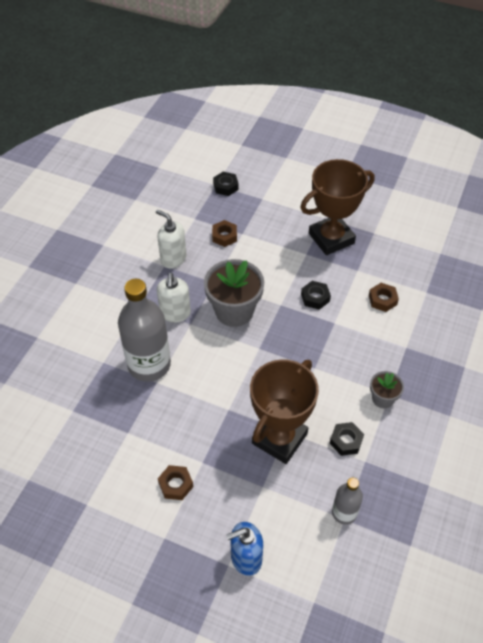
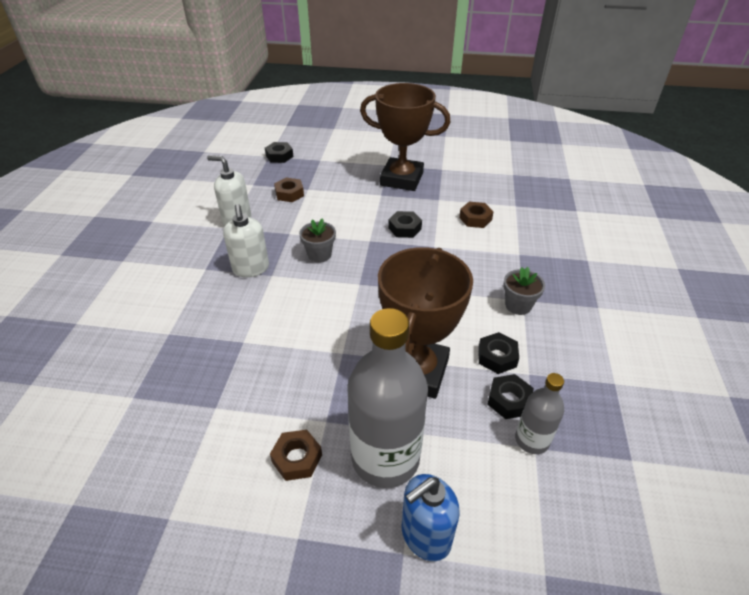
camera: 15 degrees left, 10 degrees down
grey bottle [118,279,171,382] -> grey bottle moved to [348,308,428,488]
grey flower pot [204,259,264,327] -> grey flower pot [299,218,336,263], size x0.52
brown trophy [300,159,374,255] -> brown trophy turned 60 degrees clockwise [360,83,451,191]
none -> black nut [487,374,534,419]

